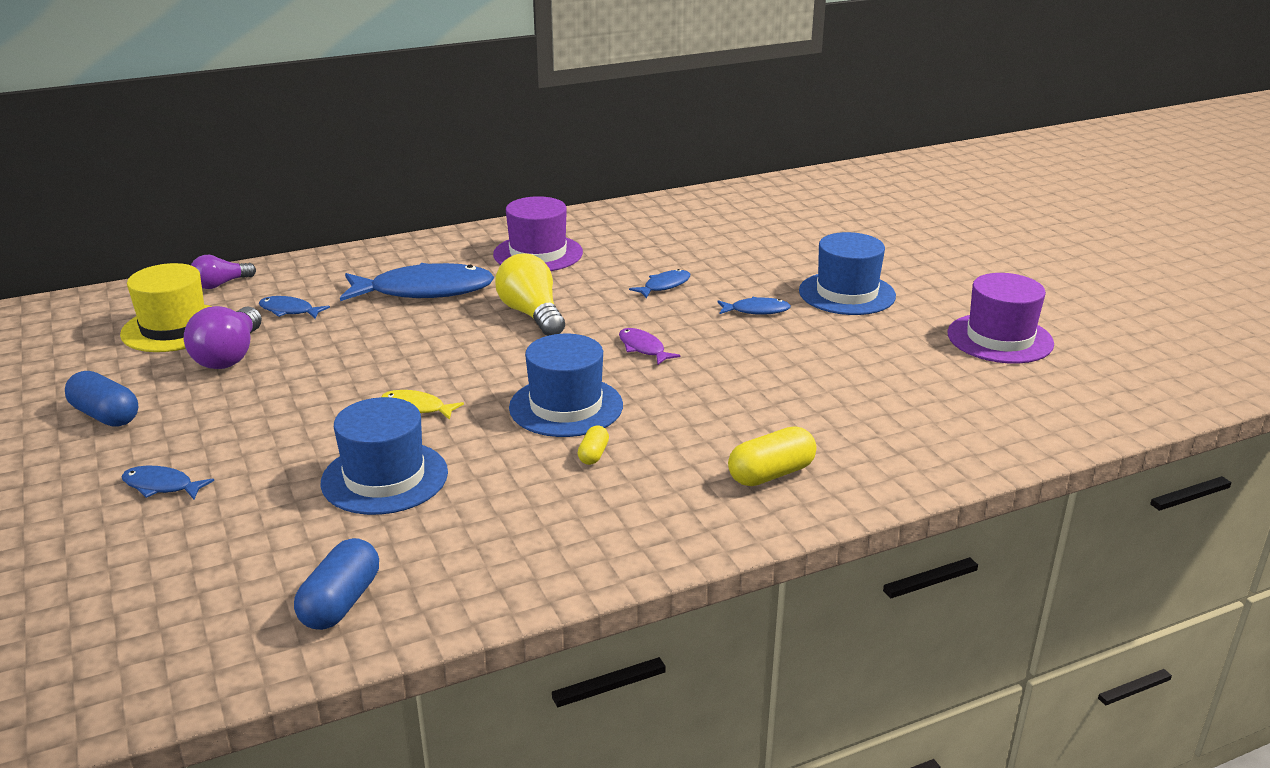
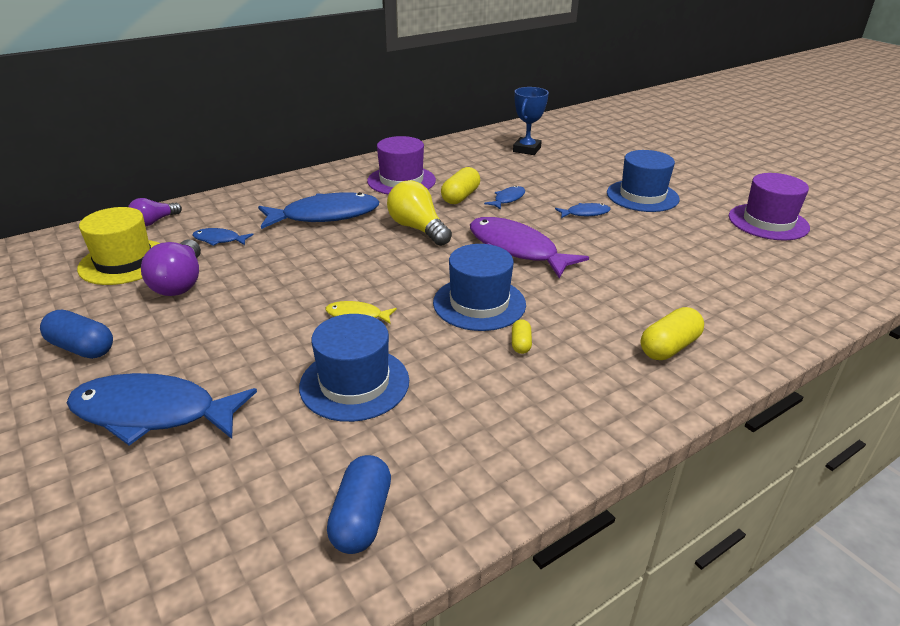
camera: 10 degrees left, 5 degrees up
blue fish [121,466,214,499] -> blue fish [66,373,257,446], size x2.14
purple fish [619,328,681,365] -> purple fish [470,217,589,278], size x2.14
none -> yellow capsule [441,167,480,204]
none -> blue trophy [513,87,549,155]

